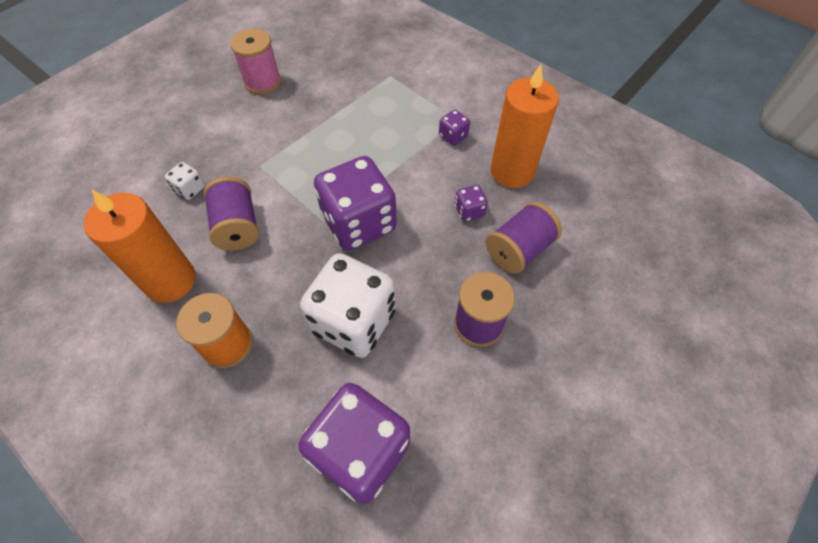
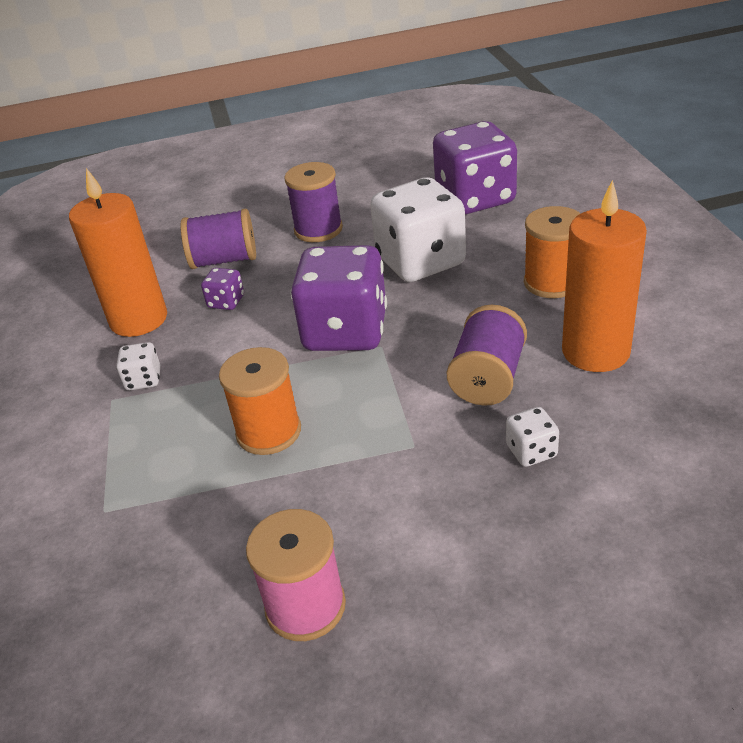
camera: 140 degrees left, 20 degrees down
purple dice [439,110,470,146] -> white dice [116,342,161,390]
none -> orange spool [219,347,301,455]

